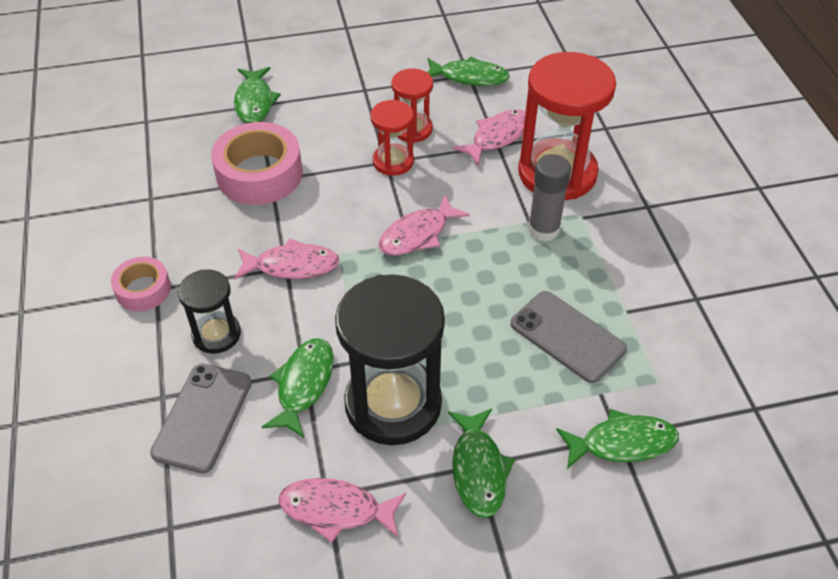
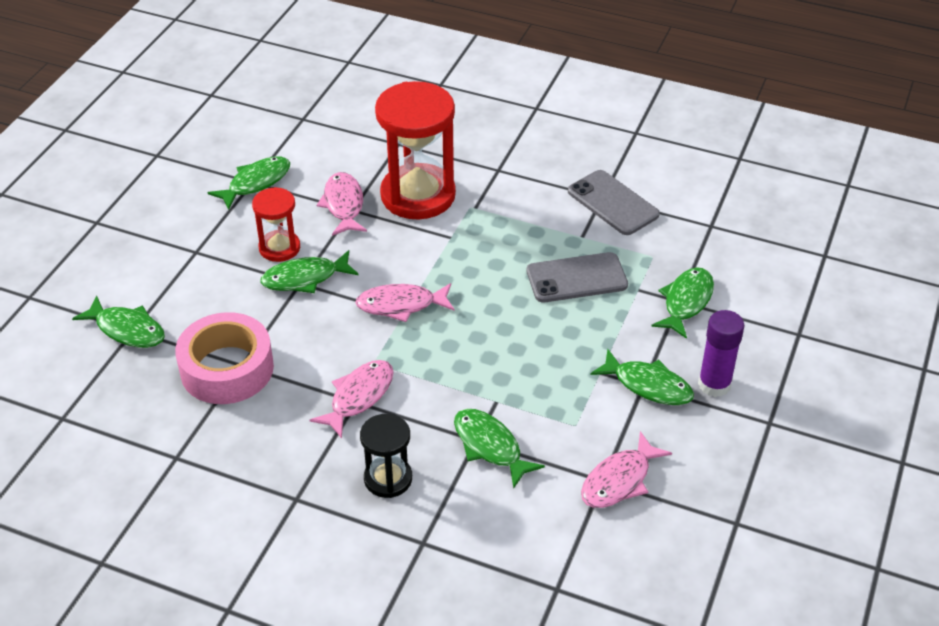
camera: 55 degrees left, 5 degrees down
pink tape [111,257,171,311] -> none
grey phone [150,364,252,473] -> grey phone moved to [568,170,660,235]
black hourglass [335,274,445,445] -> none
red hourglass [370,100,414,176] -> green fish [260,250,358,293]
pink fish [378,195,470,255] -> pink fish turned 90 degrees clockwise [355,283,454,322]
grey glue stick [528,154,571,242] -> none
none -> purple glue stick [698,310,744,397]

